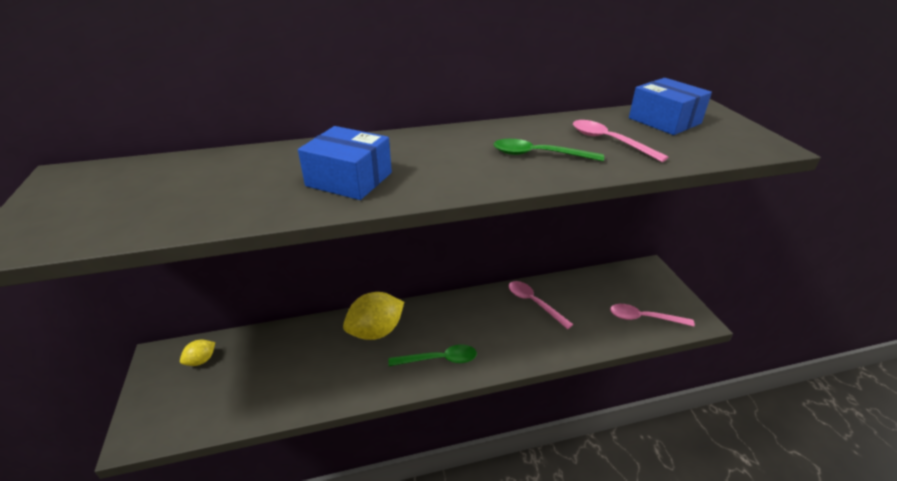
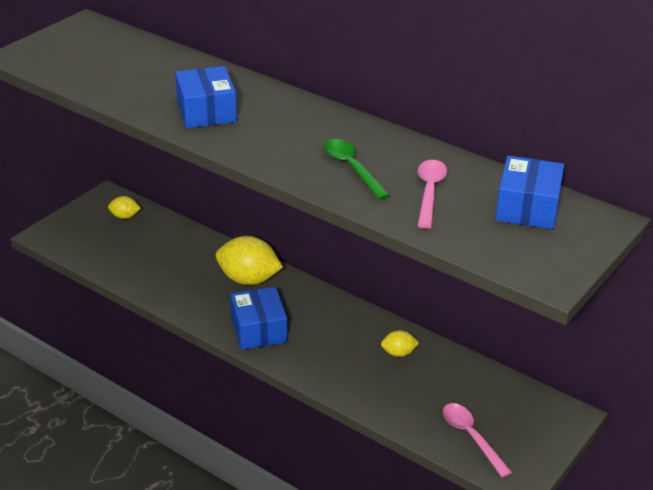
camera: 50 degrees right, 0 degrees up
green spoon [388,345,477,366] -> blue box [230,287,287,350]
pink spoon [509,281,573,329] -> yellow lemon [381,330,419,357]

